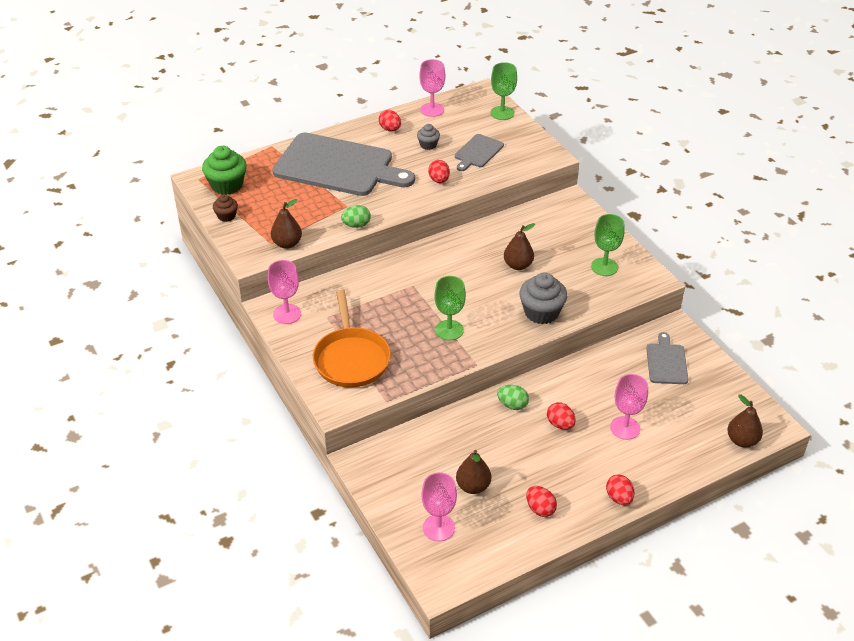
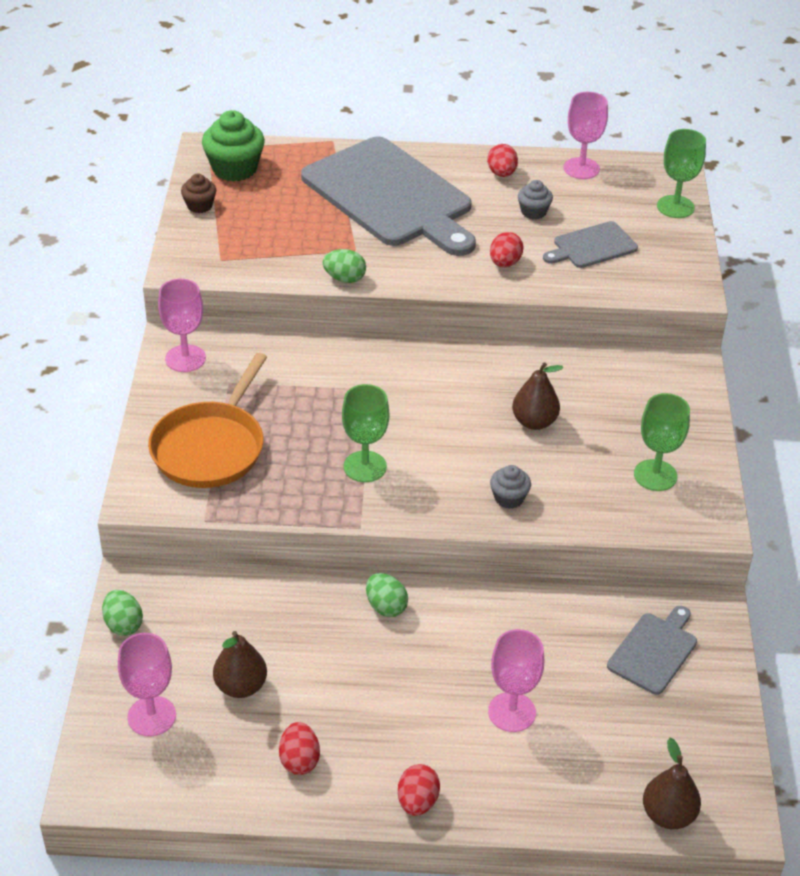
camera: 30 degrees right, 0 degrees up
brown pear [271,199,302,249] -> none
grey cupcake [519,272,567,324] -> grey cupcake [490,465,531,509], size x0.55
red egg [547,402,576,430] -> none
none -> green egg [102,590,143,636]

